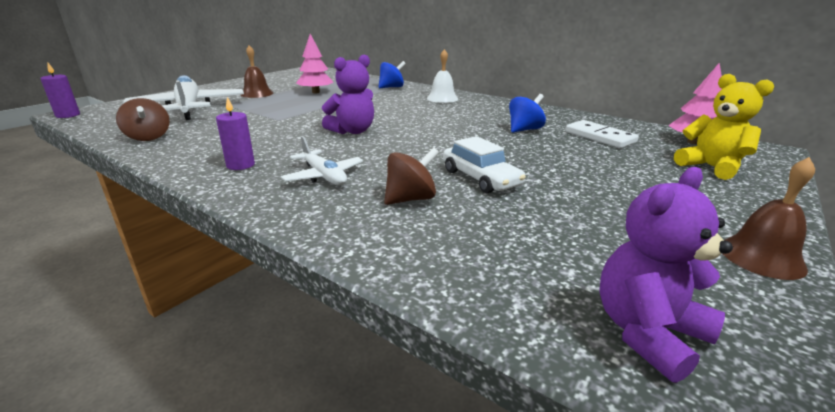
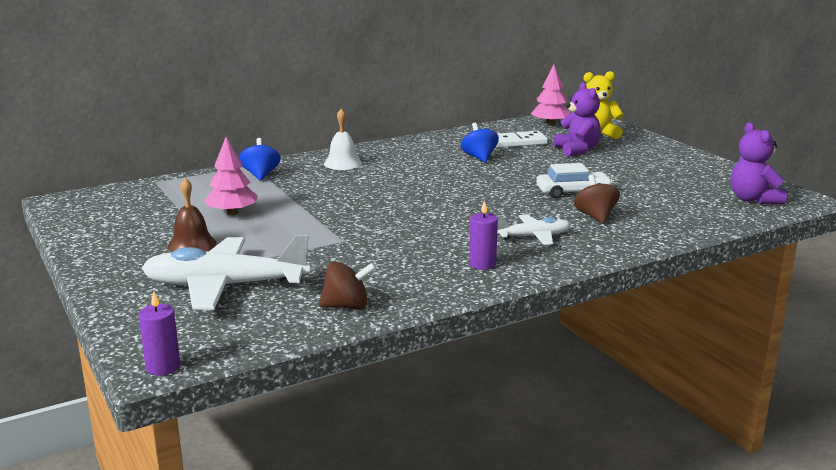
camera: 65 degrees left, 5 degrees down
purple teddy bear [322,54,374,134] -> purple teddy bear moved to [554,82,601,157]
brown bell [722,157,815,280] -> none

